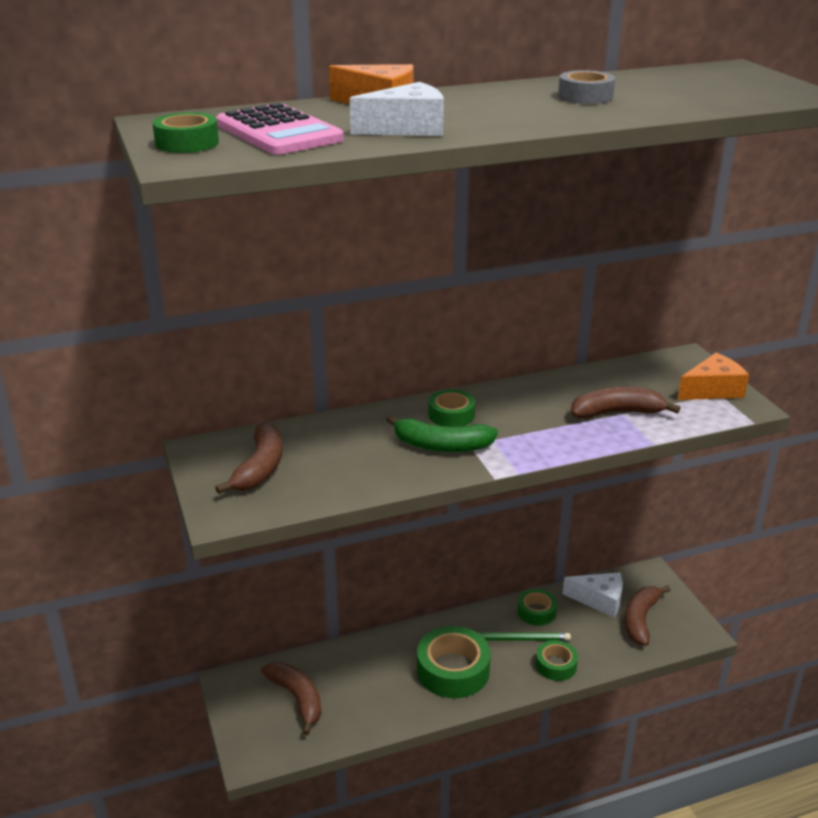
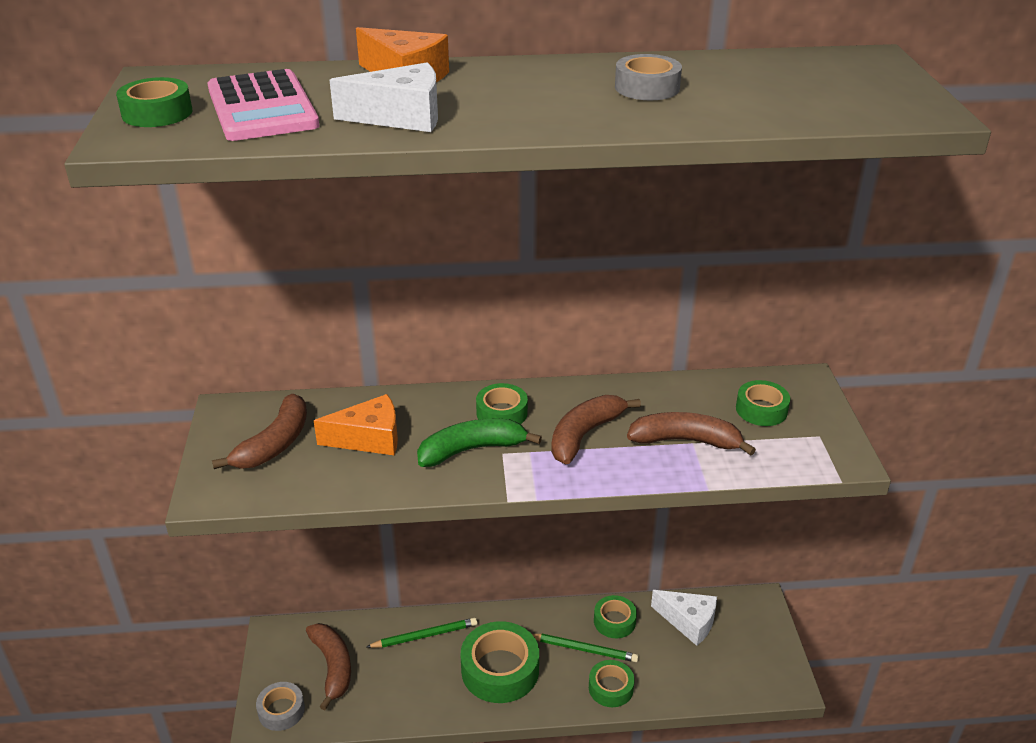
camera: 15 degrees right, 5 degrees up
green banana [386,415,498,452] -> green banana turned 135 degrees clockwise [417,419,542,467]
brown banana [625,585,671,646] -> brown banana moved to [551,395,641,464]
orange cheese [678,353,749,400] -> orange cheese moved to [314,394,398,455]
none -> grey tape [256,682,305,731]
none -> green pencil [367,618,477,648]
none -> green tape [736,380,790,426]

